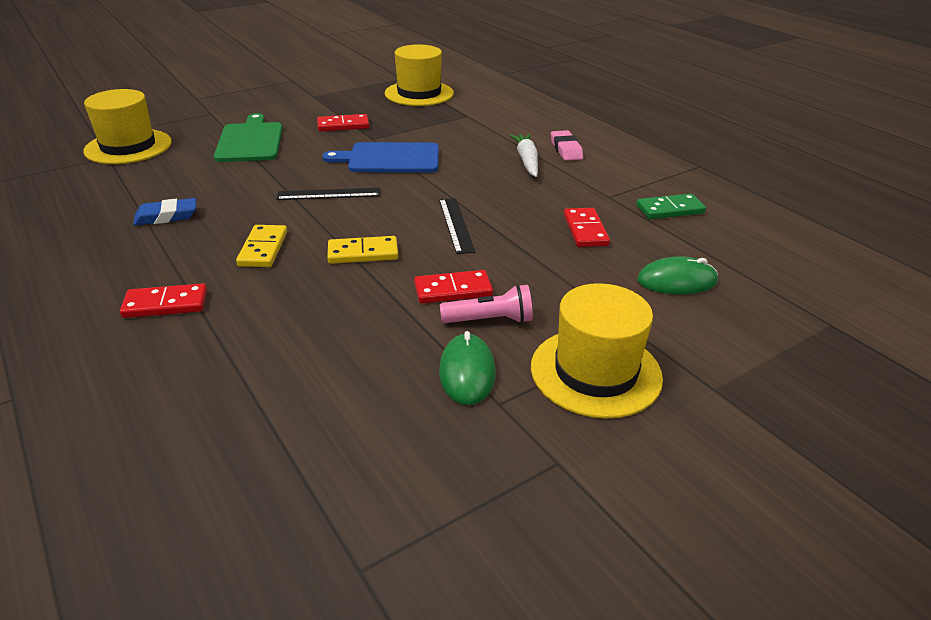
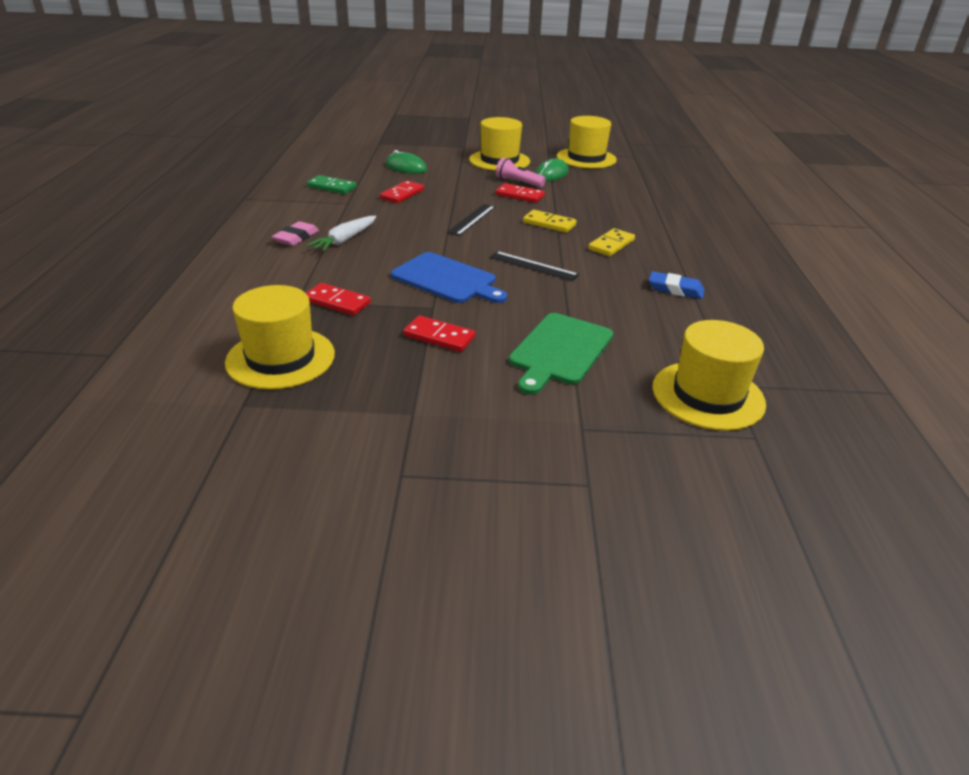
camera: 145 degrees left, 0 degrees up
red domino [120,283,207,318] -> red domino moved to [306,283,371,315]
none -> yellow hat [557,116,617,168]

